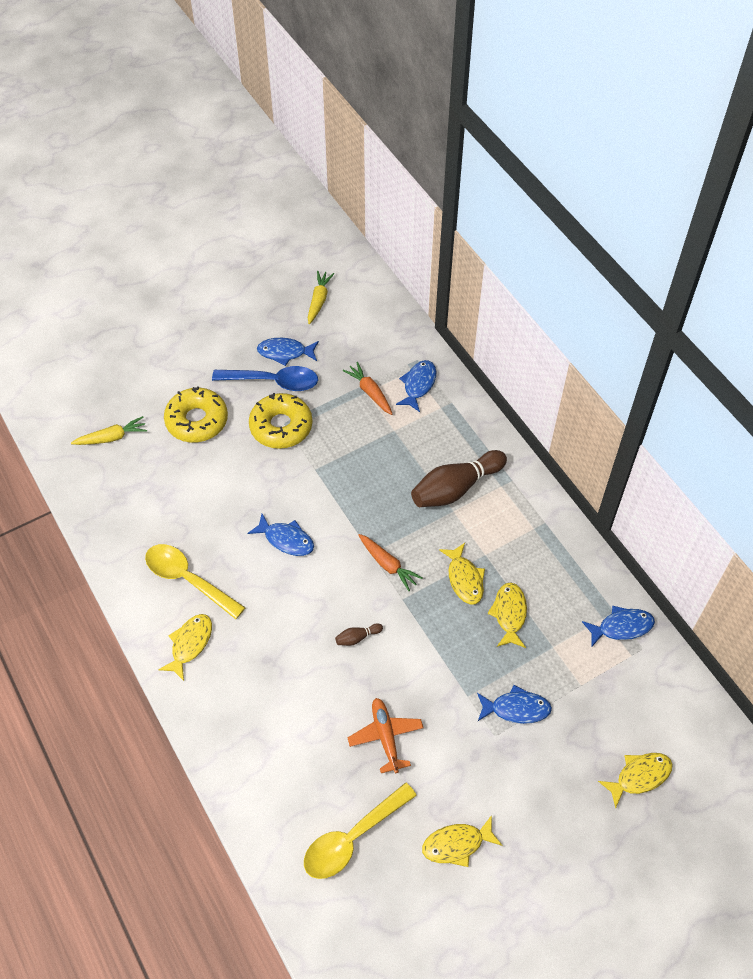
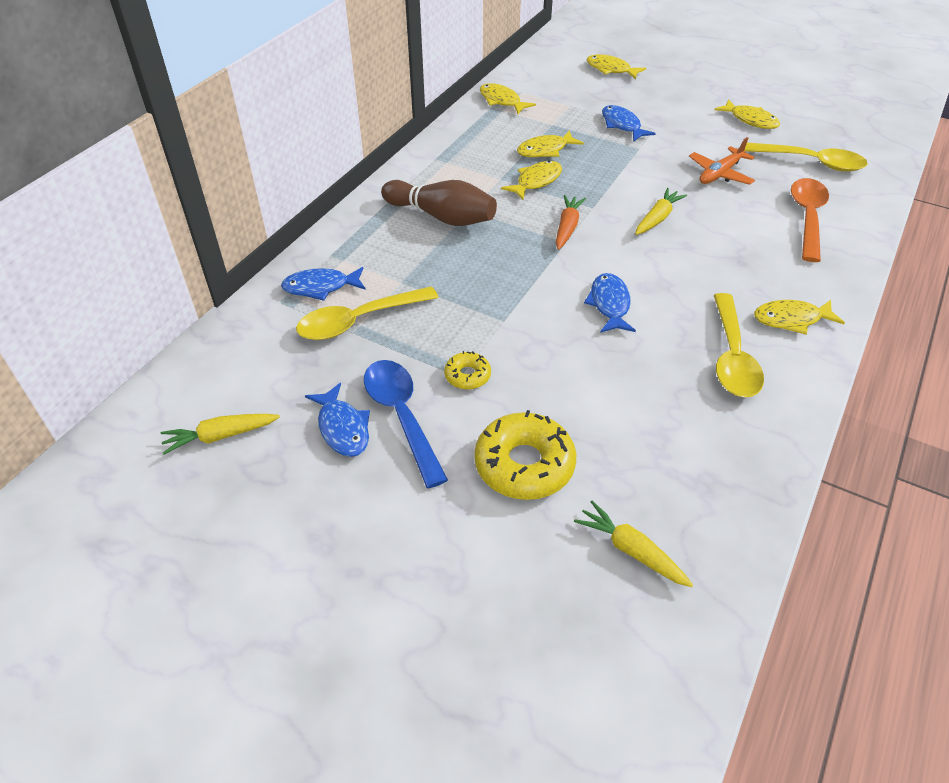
camera: 120 degrees left, 10 degrees down
yellow donut [249,393,312,449] -> yellow donut [444,351,491,390], size x0.51
brown bowling pin [335,623,383,646] -> yellow carrot [635,188,687,235]
orange carrot [343,362,392,415] -> yellow spoon [296,286,438,340]
blue fish [582,606,655,648] -> yellow fish [480,83,536,114]
none -> orange spoon [791,178,829,262]

